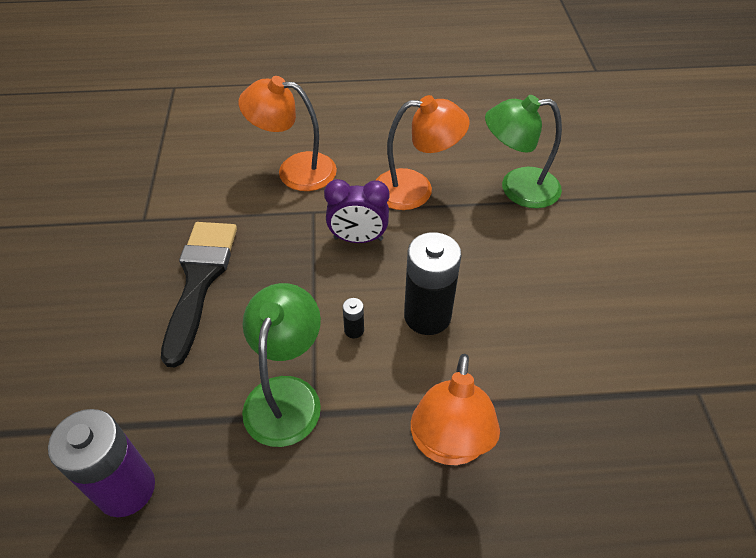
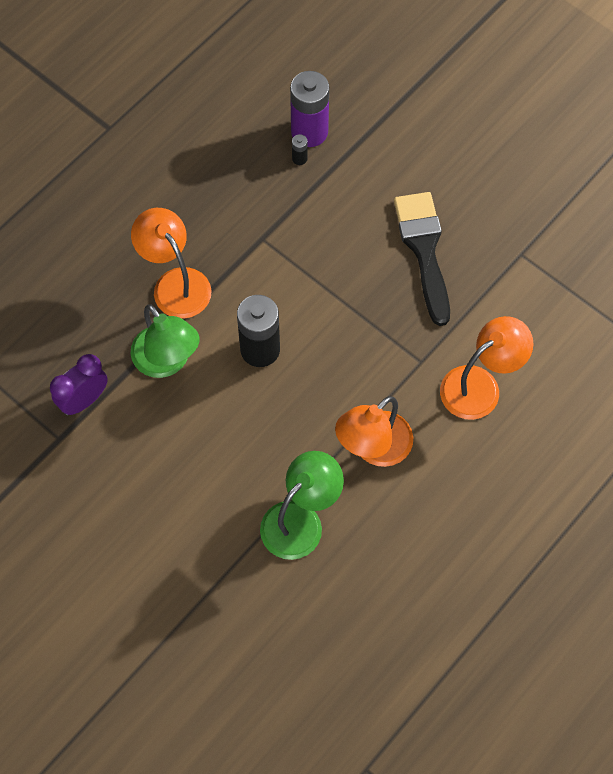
camera: 135 degrees right, 15 degrees up
black brush [161,222,237,367] -> black brush turned 150 degrees counterclockwise [394,192,450,326]
green lamp [242,283,321,447] -> green lamp moved to [130,304,200,378]
purple clock [324,179,390,243] -> purple clock moved to [50,354,108,415]
black battery [343,298,364,338] -> black battery moved to [292,134,308,165]

